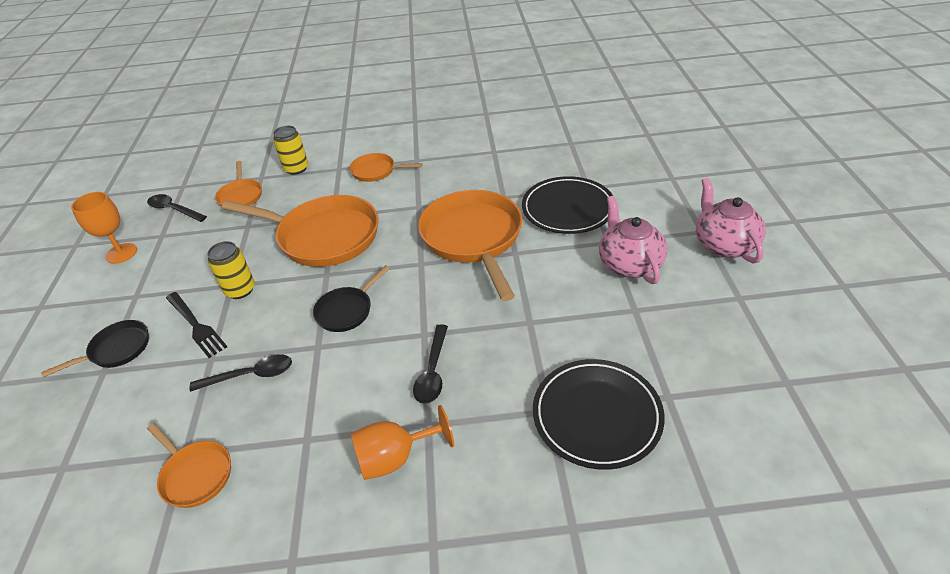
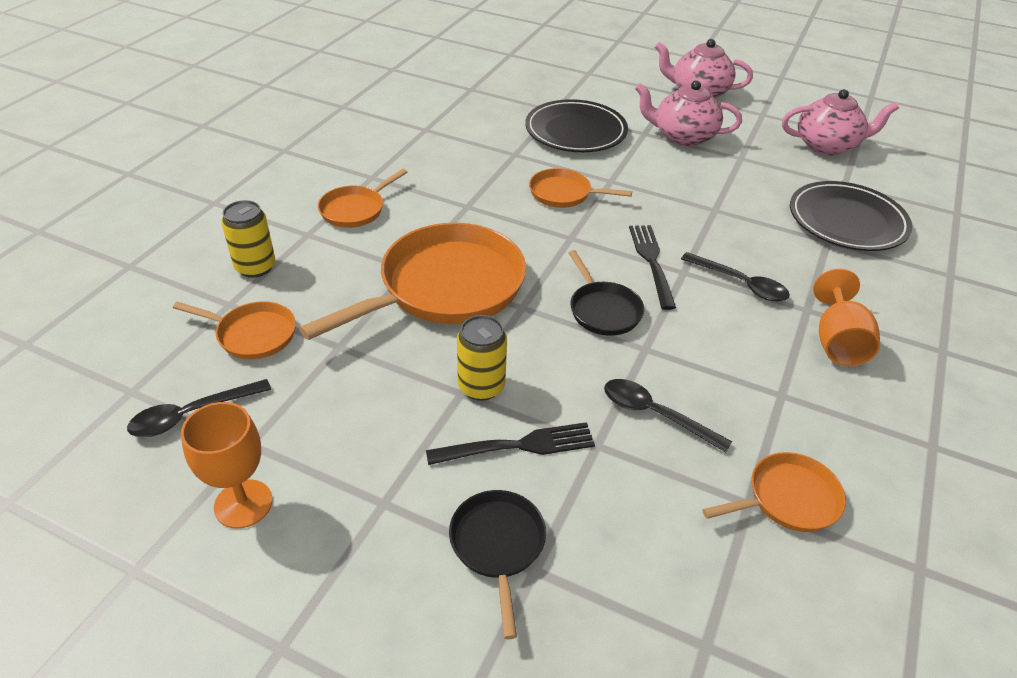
camera: 65 degrees left, 0 degrees up
black spoon [190,354,292,392] -> black spoon turned 75 degrees counterclockwise [604,379,732,453]
orange pan [418,190,522,301] -> orange pan [529,168,632,208], size x0.50
none -> black fork [629,225,676,310]
none -> pink teapot [782,89,899,155]

